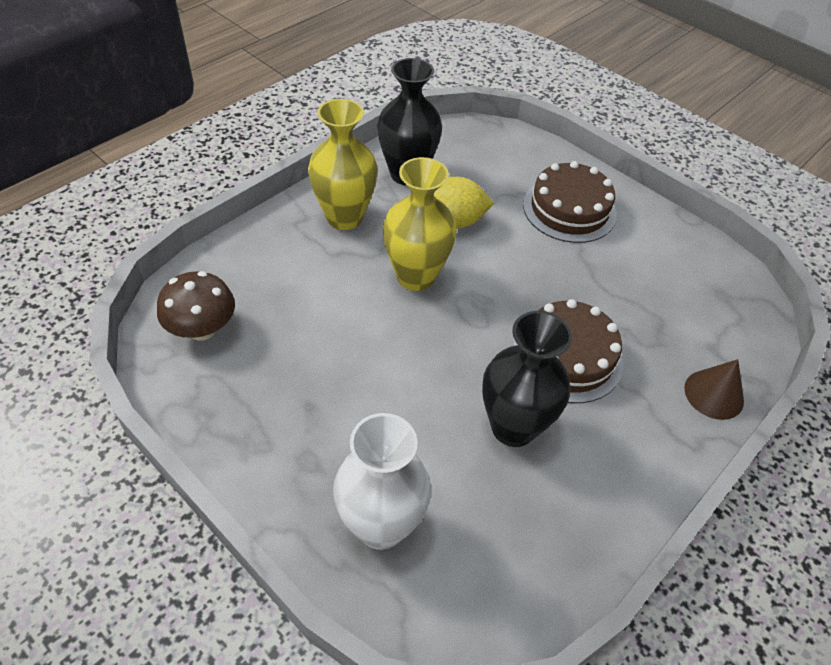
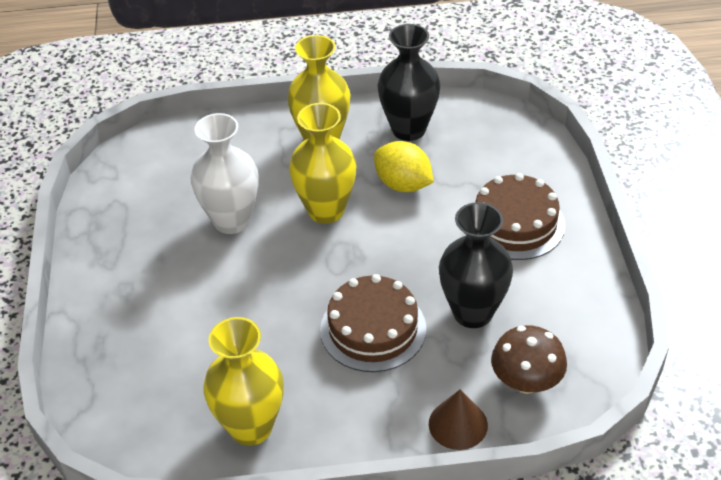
camera: 45 degrees right, 5 degrees down
brown mushroom [157,271,235,341] -> brown mushroom moved to [491,326,567,394]
white vase [333,413,431,550] -> white vase moved to [191,113,259,234]
black vase [482,311,572,447] -> black vase moved to [439,202,513,328]
none -> yellow vase [203,317,284,446]

